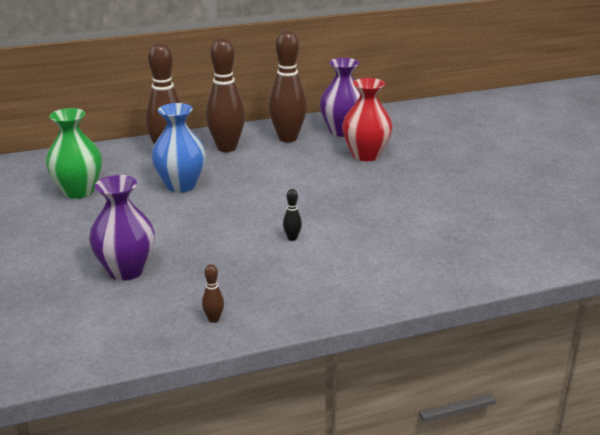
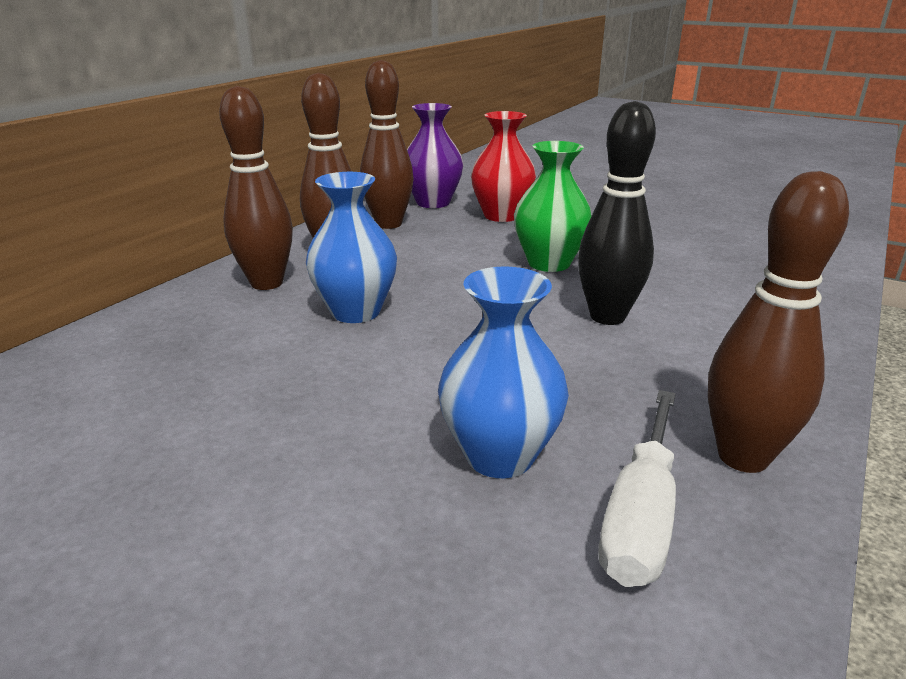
camera: 40 degrees left, 0 degrees up
green vase [46,108,102,199] -> green vase moved to [514,141,592,272]
purple vase [89,175,155,281] -> blue vase [438,266,569,478]
brown bowling pin [202,264,224,323] -> brown bowling pin [708,171,849,473], size x2.50
black bowling pin [283,189,302,241] -> black bowling pin [578,101,656,325], size x2.50
none -> white screwdriver [598,390,676,587]

